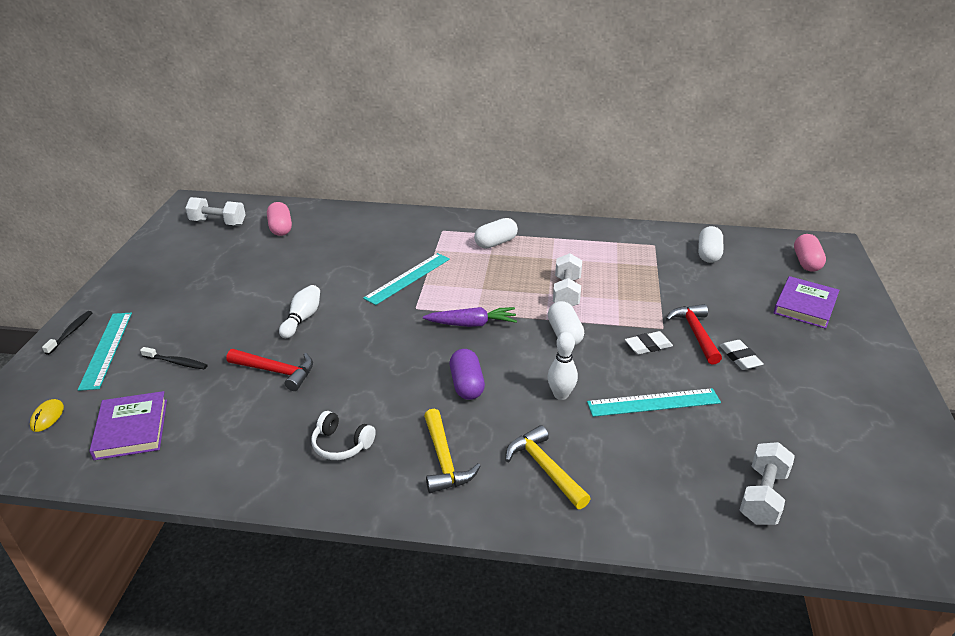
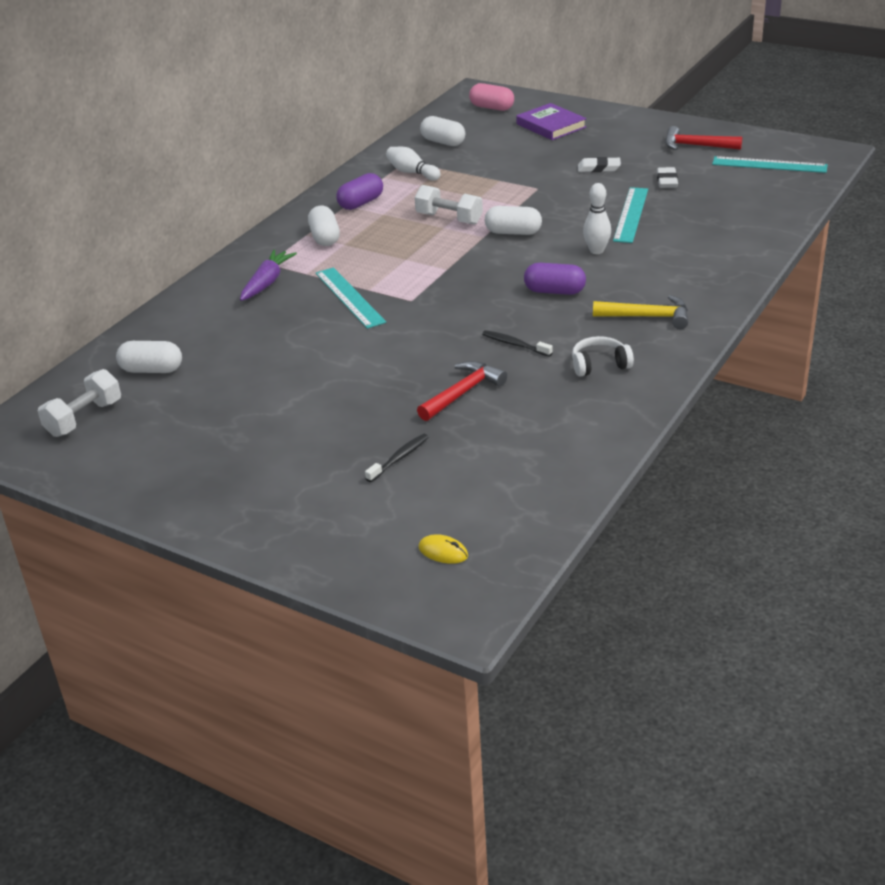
camera: 65 degrees left, 0 degrees up
black toothbrush [42,311,92,355] -> black toothbrush moved to [482,330,553,357]
turquoise ruler [78,313,132,391] -> turquoise ruler moved to [712,156,828,173]
purple book [89,391,167,460] -> none
pink capsule [267,202,292,236] -> white capsule [116,341,182,373]
white bowling pin [279,285,320,338] -> white bowling pin moved to [386,147,441,181]
white headphones [311,411,376,460] -> white headphones turned 150 degrees counterclockwise [572,336,634,377]
purple carrot [423,307,517,327] -> purple carrot moved to [240,250,297,301]
yellow hammer [505,425,591,509] -> none
white eraser [625,331,673,354] -> white eraser moved to [657,167,678,188]
red hammer [666,304,722,365] -> red hammer moved to [665,126,742,150]
white dumbbell [740,442,795,525] -> none
none -> purple capsule [336,173,383,210]

